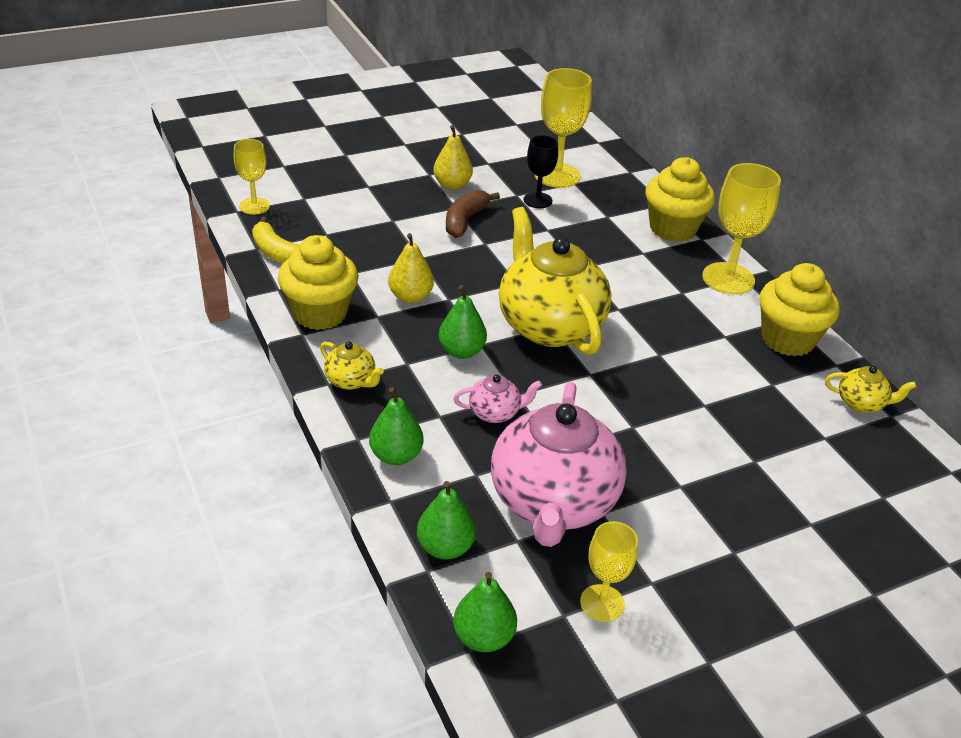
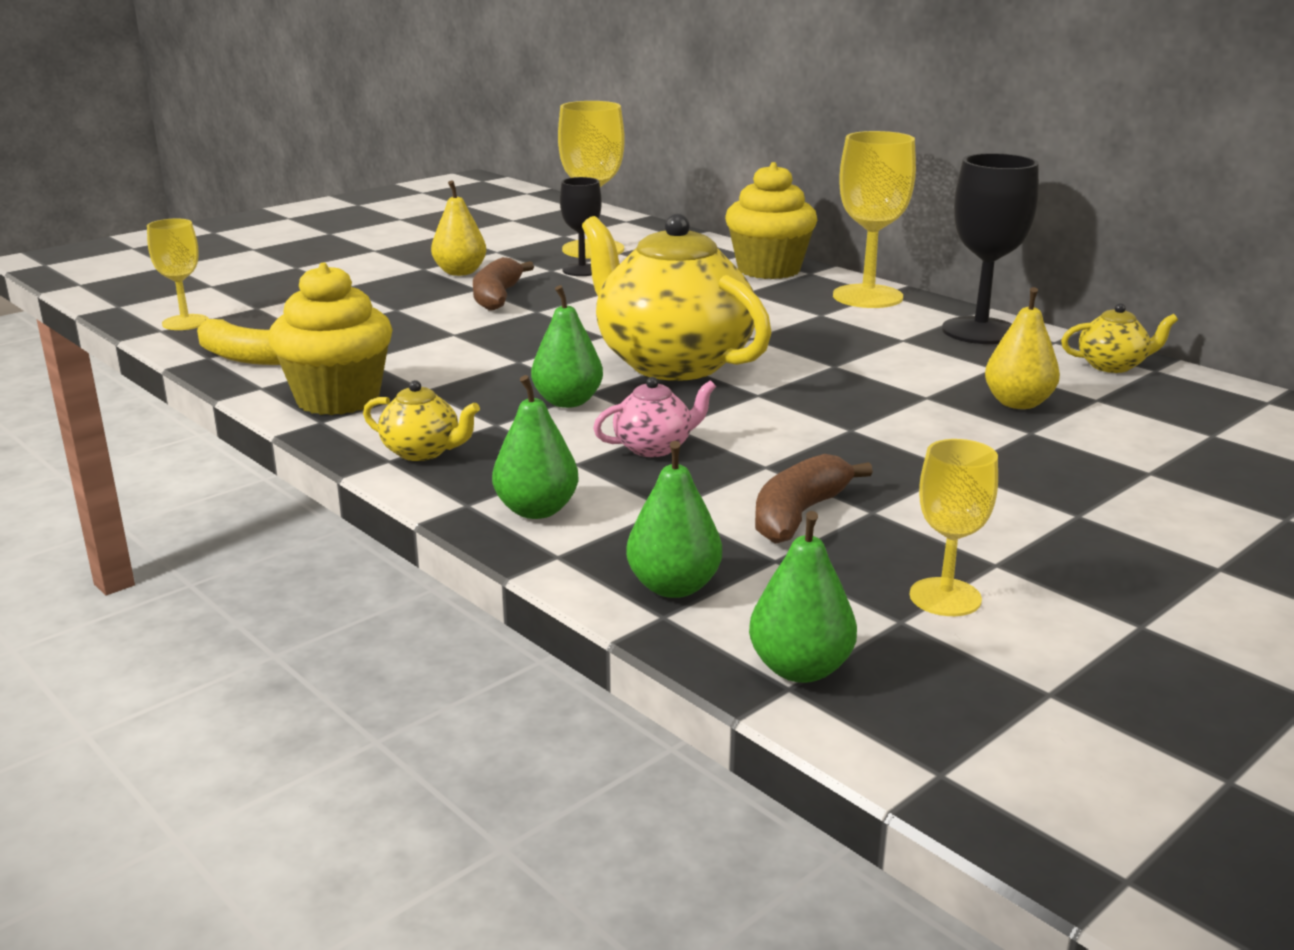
camera: 15 degrees left, 15 degrees down
yellow pear [388,233,434,303] -> yellow pear moved to [985,287,1060,409]
pink teapot [491,382,627,547] -> brown banana [755,454,873,544]
yellow cupcake [759,263,840,357] -> black goblet [942,153,1039,344]

